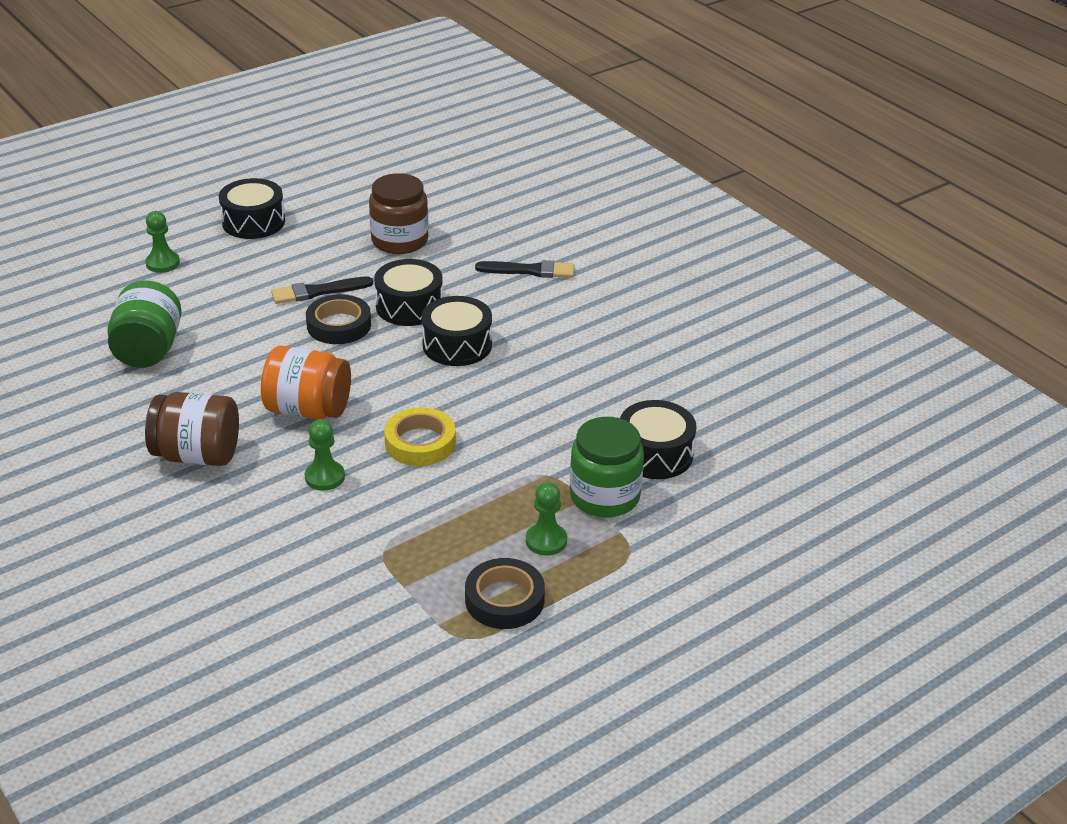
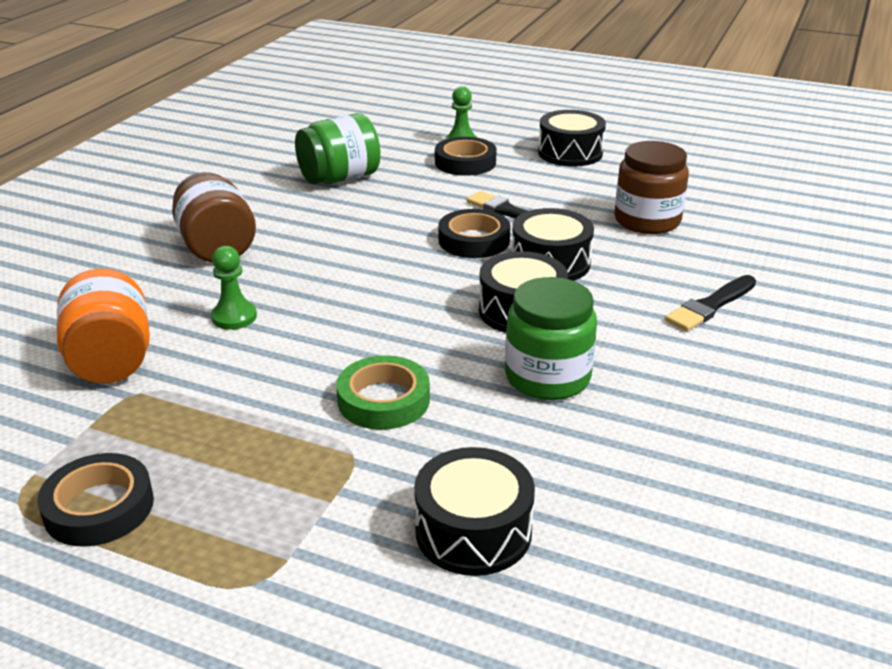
camera: 60 degrees right, 5 degrees down
orange jar [261,346,351,419] -> orange jar moved to [56,269,150,383]
yellow tape [384,407,456,466] -> none
black brush [475,260,574,278] -> black brush turned 75 degrees clockwise [665,275,756,331]
green pawn [526,482,567,556] -> none
green jar [570,417,644,517] -> green jar moved to [505,277,597,400]
none -> green tape [336,355,430,430]
none -> black tape [435,137,496,176]

